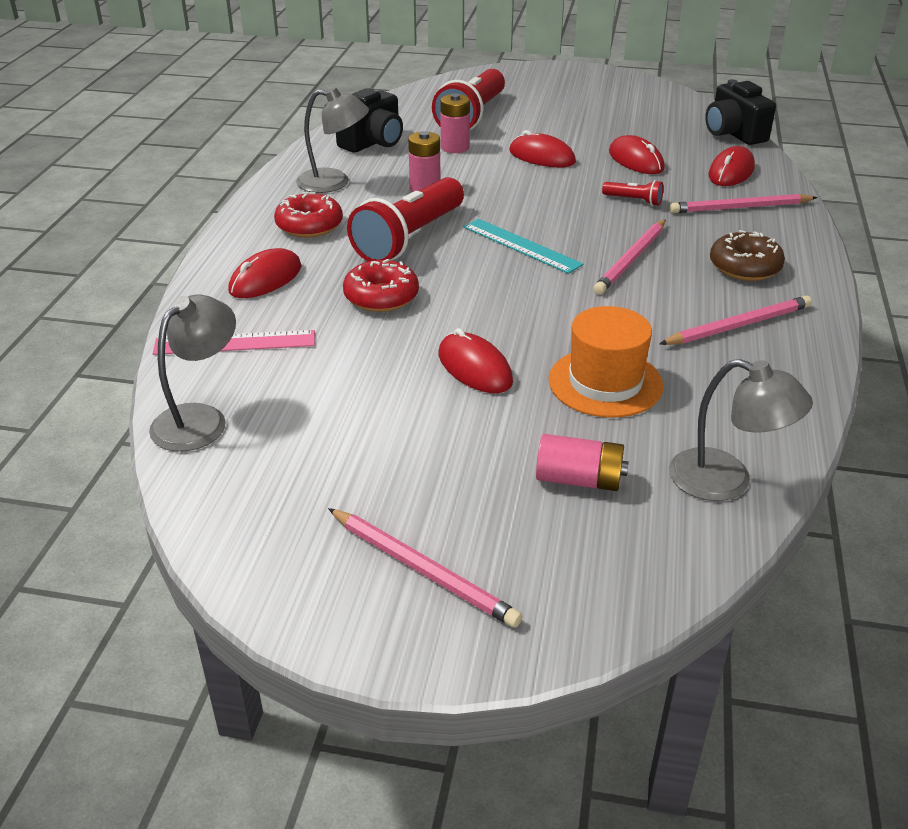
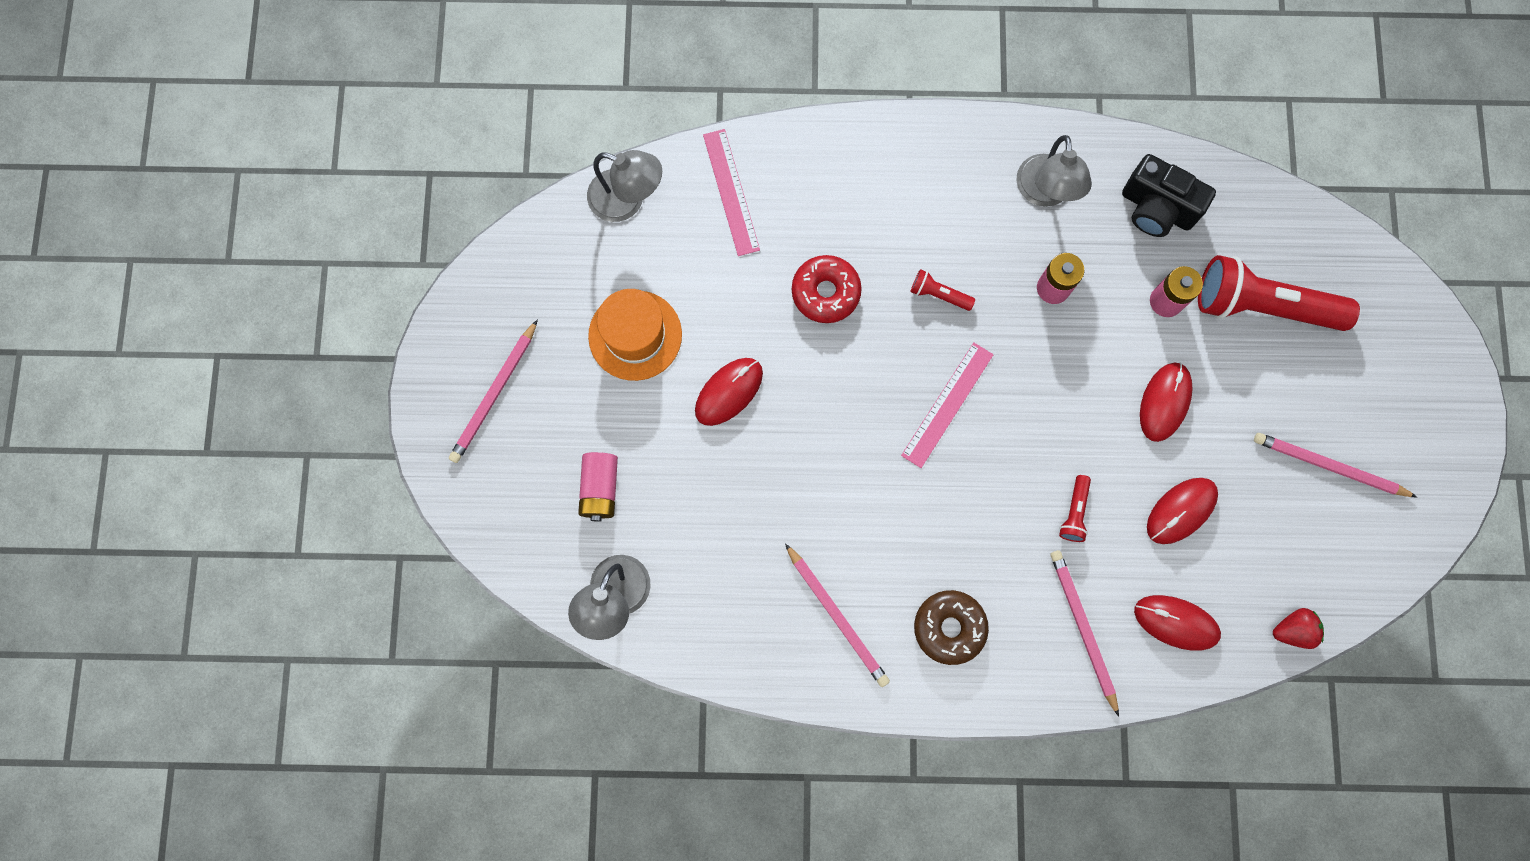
camera: 80 degrees right, 40 degrees up
red mouse [228,248,302,298] -> none
red donut [274,192,343,238] -> none
red flashlight [347,177,464,262] -> red flashlight [910,269,975,311], size x0.43
turquoise ruler [464,219,583,274] -> pink ruler [901,343,994,468]
orange hat [549,306,663,418] -> orange hat moved to [588,289,682,381]
pink pencil [594,219,666,294] -> pink pencil moved to [1254,433,1417,497]
black camera [705,79,776,145] -> red strawberry [1273,608,1324,649]

